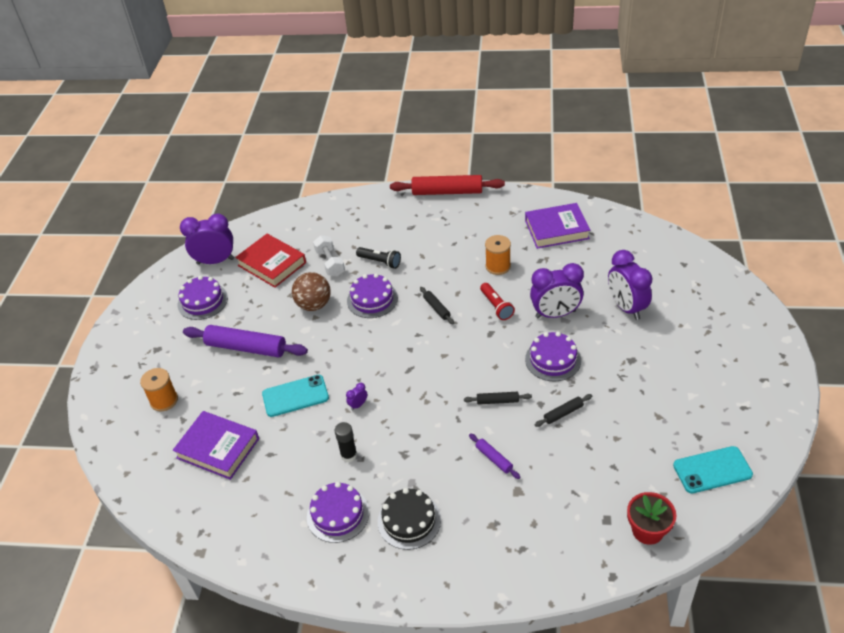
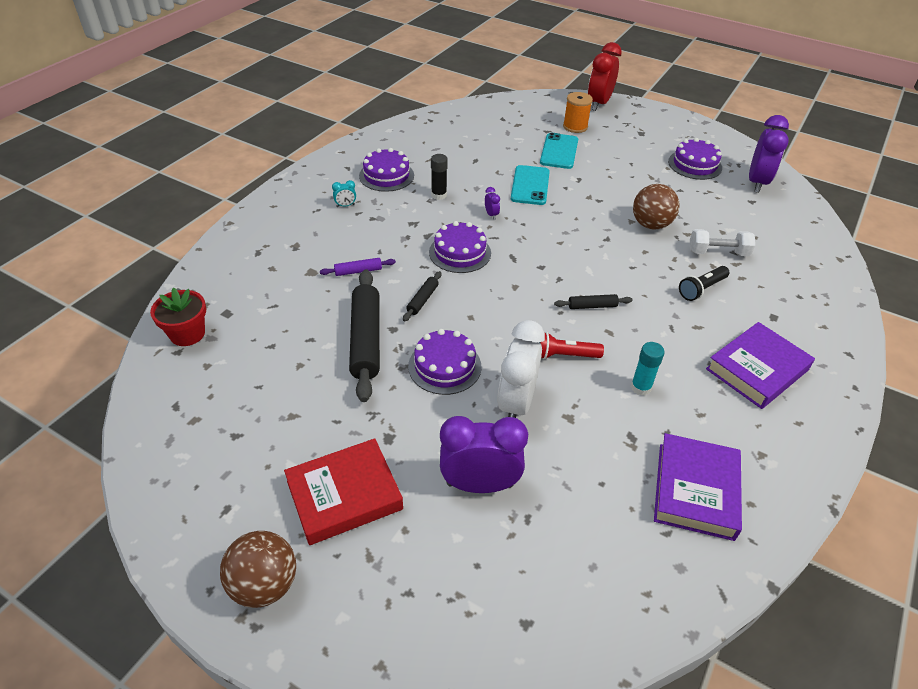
camera: 110 degrees right, 0 degrees up
purple book [173,411,259,480] -> purple book moved to [706,322,815,409]
purple rolling pin [183,325,308,358] -> none
red book [235,234,306,288] -> red book moved to [284,438,403,545]
purple cake [347,273,398,318] -> purple cake moved to [429,221,491,273]
black cake [378,488,441,550] -> turquoise clock [332,180,356,207]
red rolling pin [390,175,505,195] -> none
orange spool [485,235,511,275] -> turquoise glue stick [631,342,665,396]
purple clock [530,263,584,318] -> white clock [497,320,545,418]
black rolling pin [535,394,592,427] -> black rolling pin [349,269,380,402], size x2.12
turquoise phone [673,446,753,494] -> turquoise phone moved to [540,133,578,169]
none -> brown ball [220,531,296,608]
none -> red clock [588,42,622,111]

